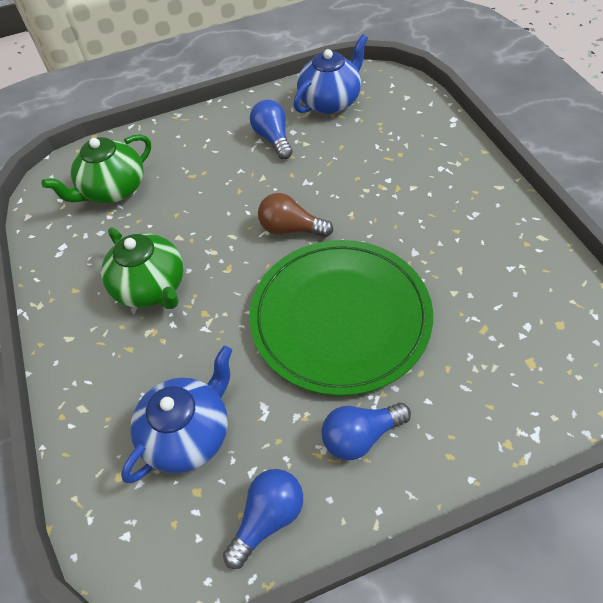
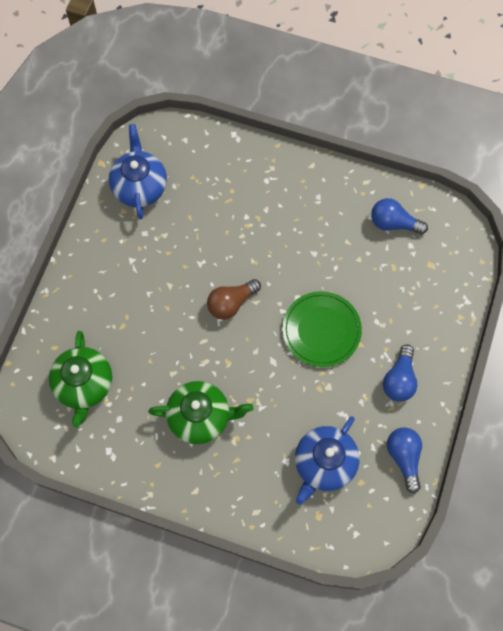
camera: 55 degrees left, 15 degrees up
blue teapot [121,346,232,483] -> blue teapot turned 135 degrees counterclockwise [295,417,360,505]
green plate [249,240,433,396] -> green plate [282,291,362,367], size x0.60
blue light bulb [250,100,293,159] -> blue light bulb moved to [371,198,428,235]

